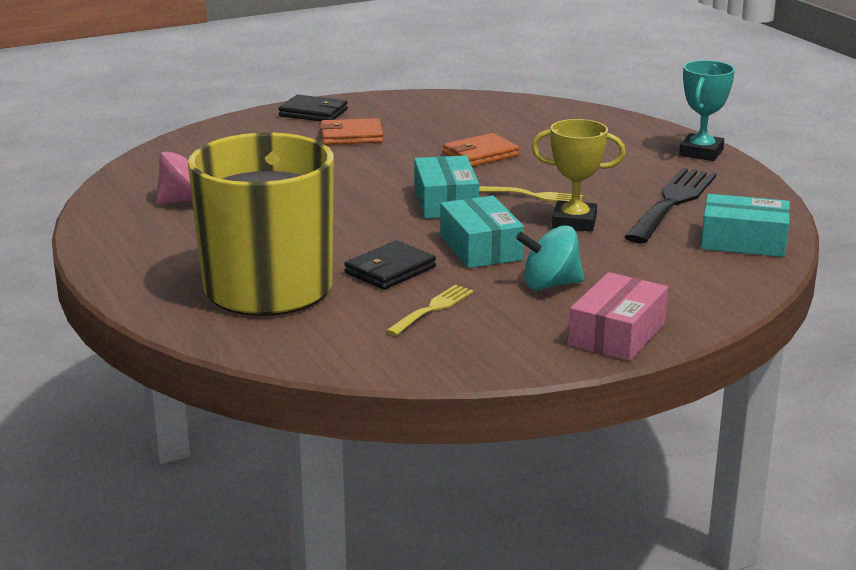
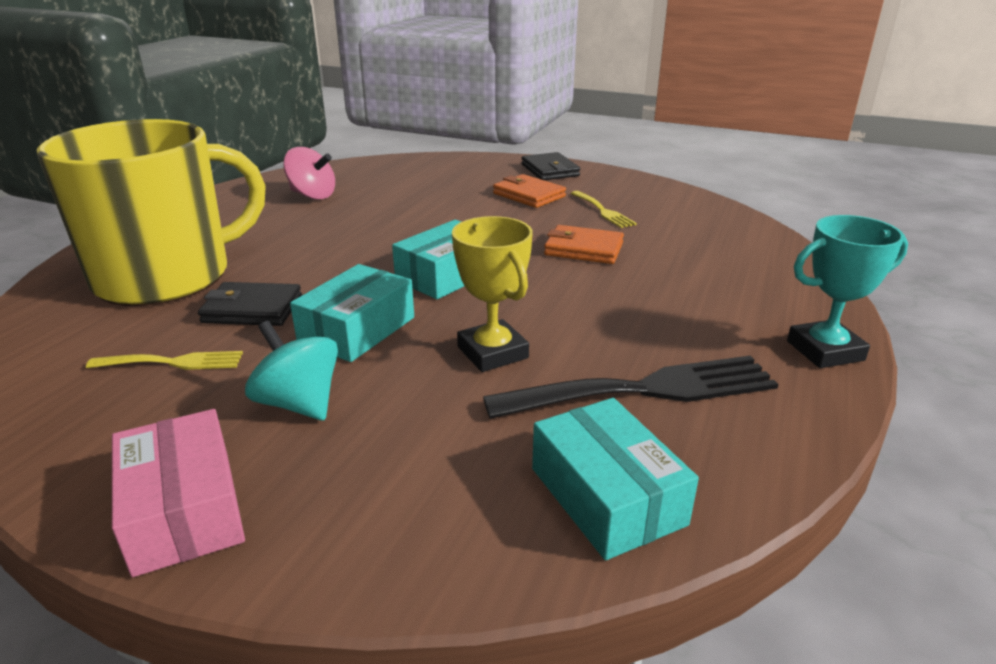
camera: 50 degrees right, 5 degrees up
yellow fork [479,186,583,202] -> yellow fork moved to [571,191,637,228]
pink box [569,272,668,361] -> pink box turned 75 degrees clockwise [112,409,245,577]

